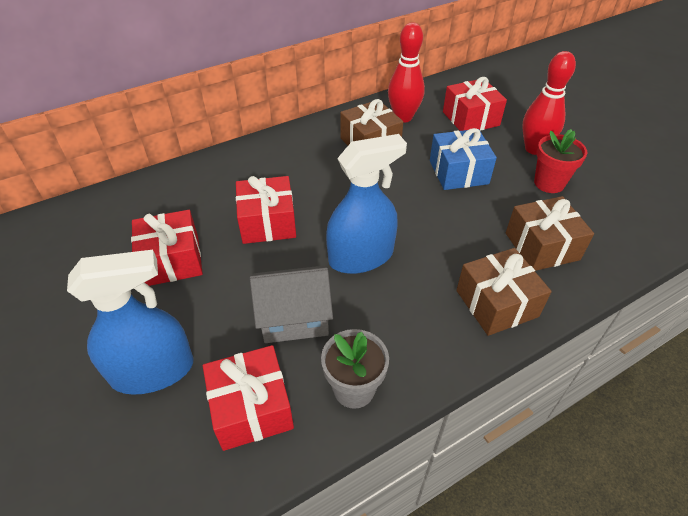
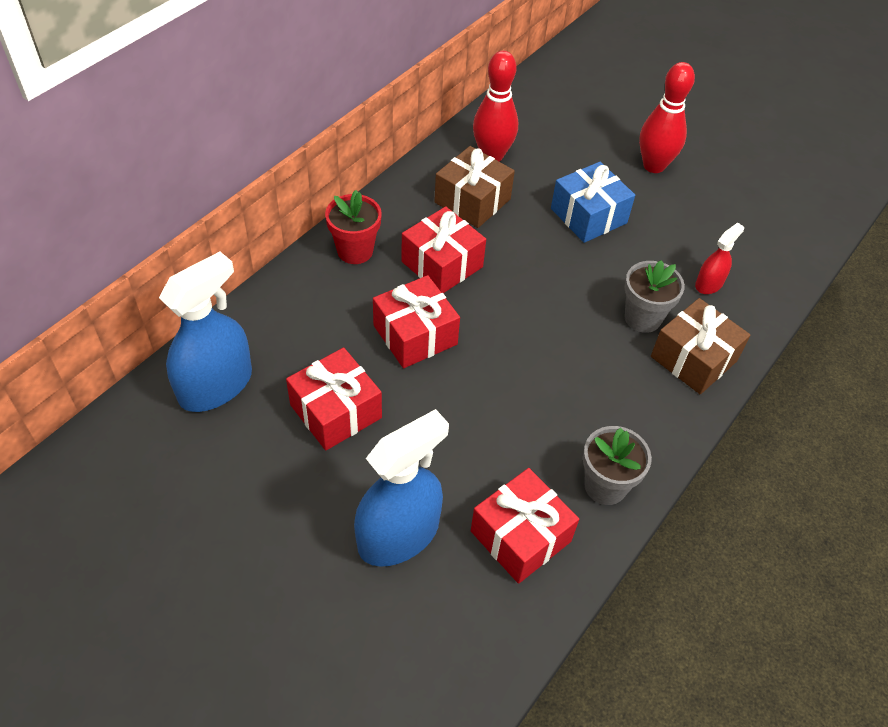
camera: 25 degrees left, 5 degrees up
grey house [250,266,333,343] -> none
blue spray bottle [326,134,407,274] -> blue spray bottle moved to [159,252,252,412]
red gift [443,77,507,131] -> red gift moved to [401,206,486,293]
brown gift [506,196,594,271] -> red spray bottle [695,223,744,294]
red flower pot [534,129,587,193] -> red flower pot moved to [325,190,382,264]
none -> grey flower pot [624,260,685,333]

